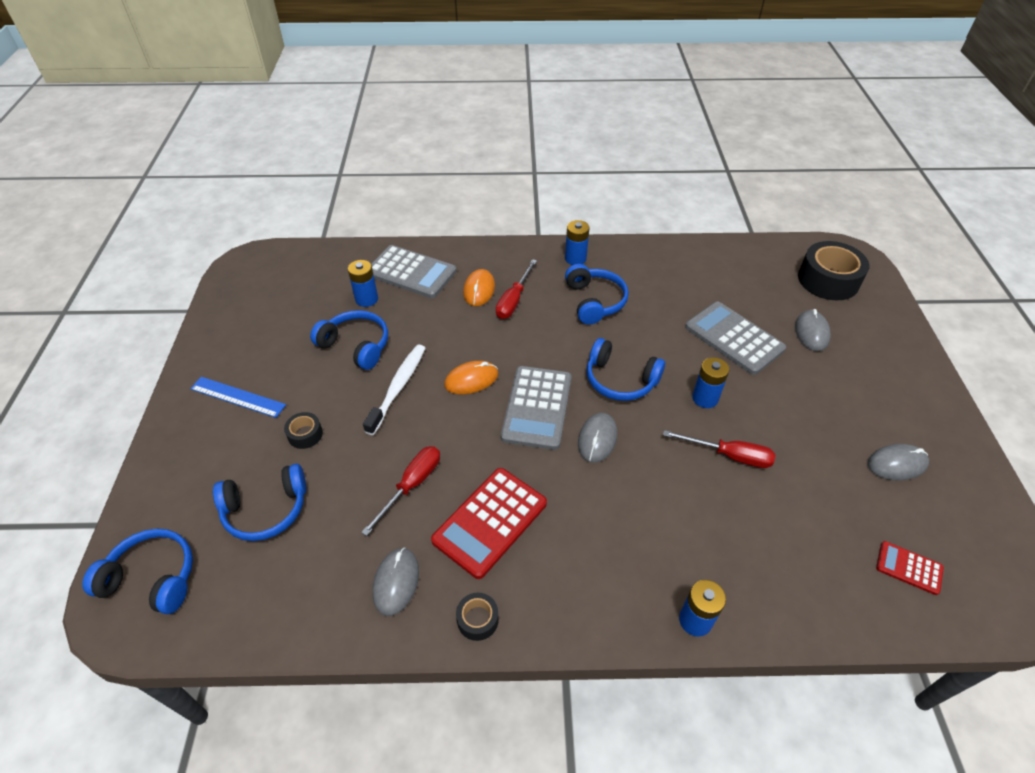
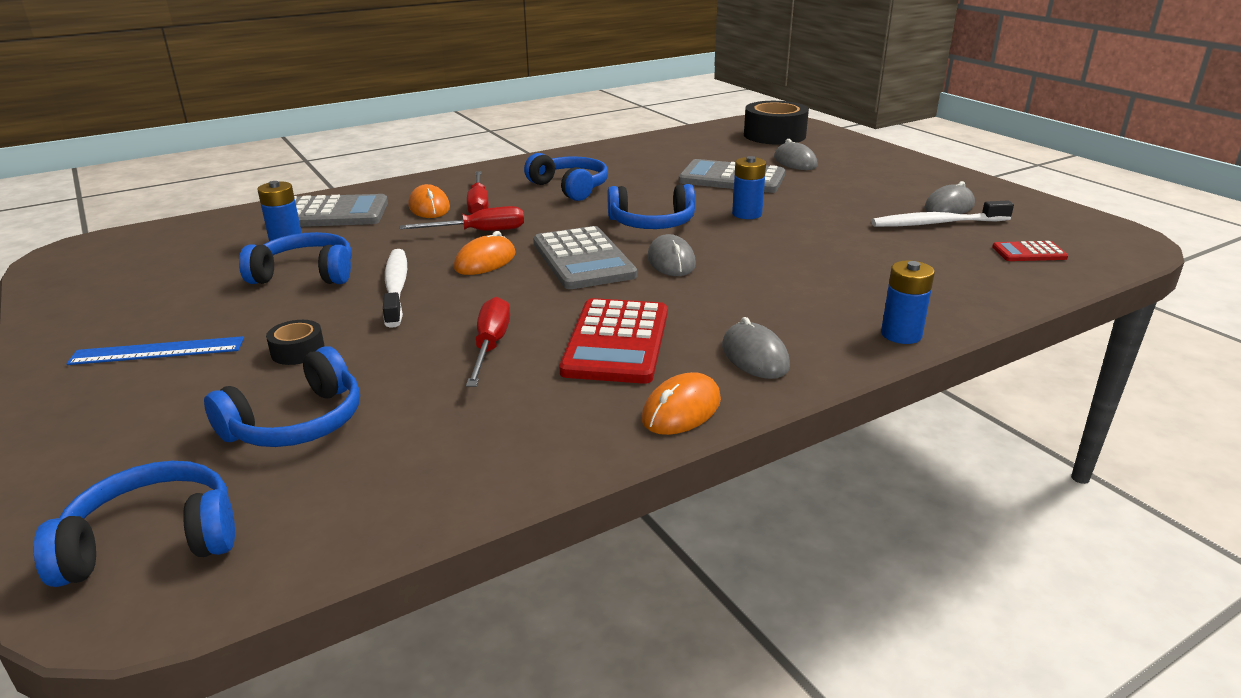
camera: 30 degrees left, 20 degrees down
grey mouse [372,548,419,616] -> grey mouse moved to [722,317,790,379]
black tape [456,593,499,641] -> orange mouse [642,372,721,435]
blue battery [565,220,590,265] -> none
red screwdriver [663,430,775,468] -> red screwdriver moved to [400,206,524,231]
none -> white toothbrush [871,200,1014,227]

